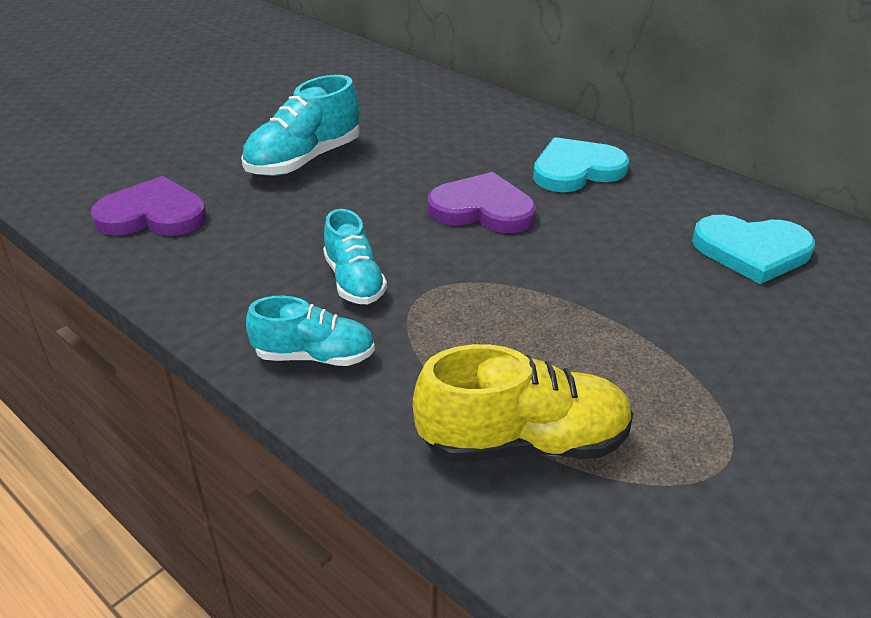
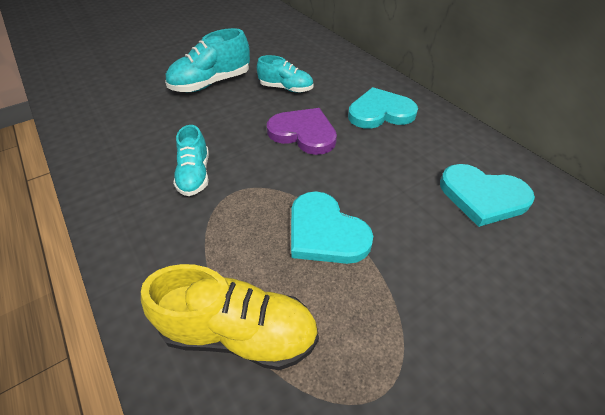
camera: 15 degrees right, 10 degrees up
purple heart [91,176,207,236] -> none
turquoise shoe [246,296,375,366] -> turquoise shoe moved to [257,55,313,93]
none -> turquoise heart [291,191,373,264]

